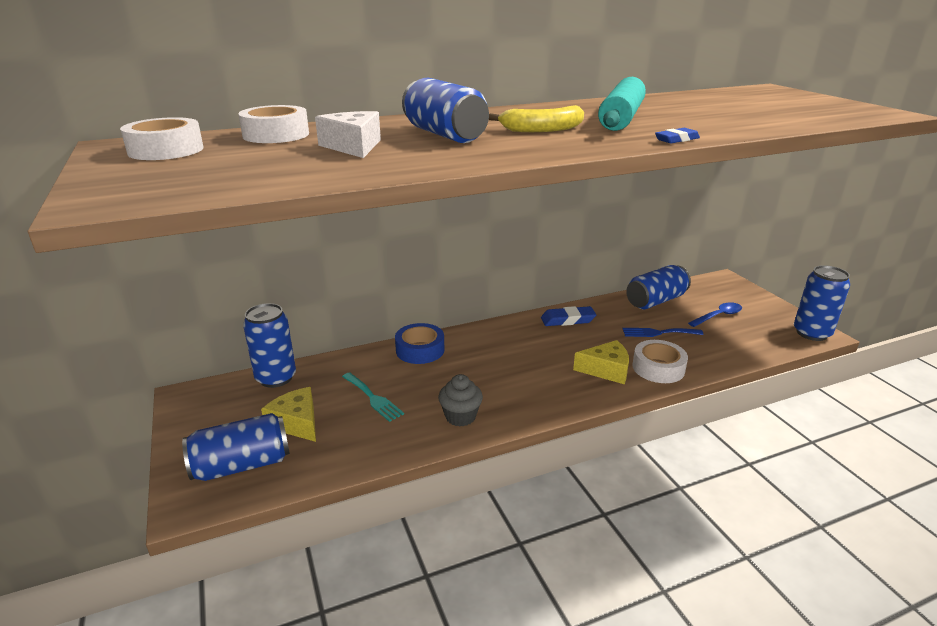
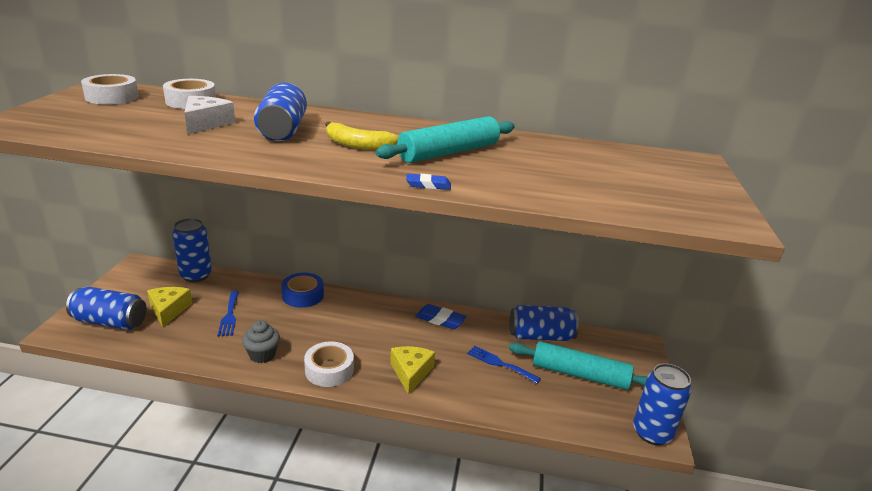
camera: 30 degrees right, 0 degrees up
turquoise fork [342,372,404,422] -> blue fork [218,291,239,336]
yellow cheese [573,340,629,384] -> yellow cheese turned 120 degrees counterclockwise [390,346,435,395]
white tape [632,340,688,383] -> white tape moved to [304,341,354,387]
blue spoon [688,302,742,327] -> turquoise rolling pin [509,341,647,390]

